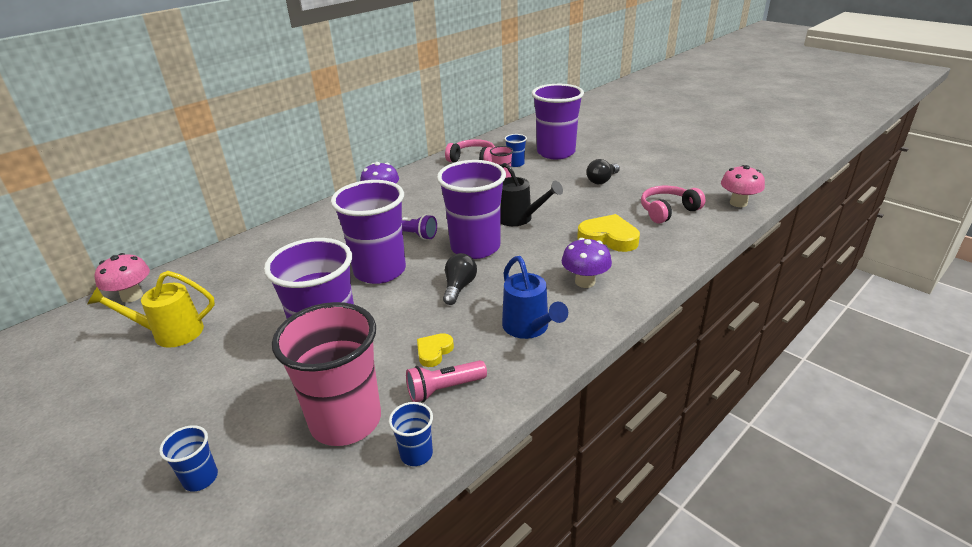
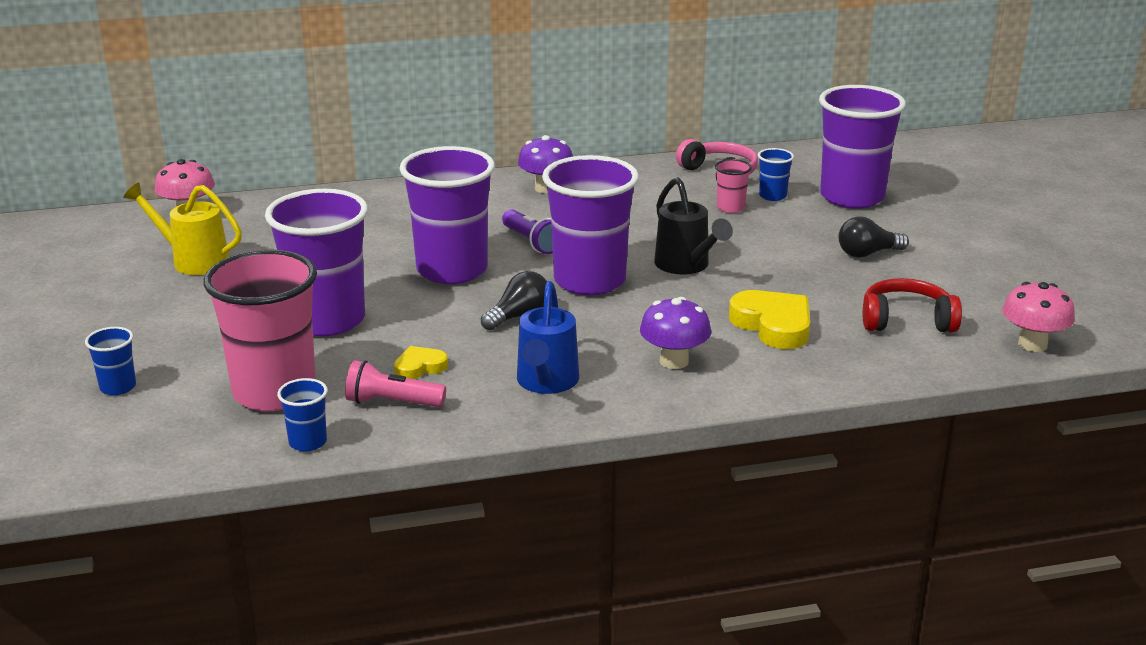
camera: 30 degrees right, 5 degrees down
pink headphones [641,186,705,224] -> red headphones [863,278,962,332]

